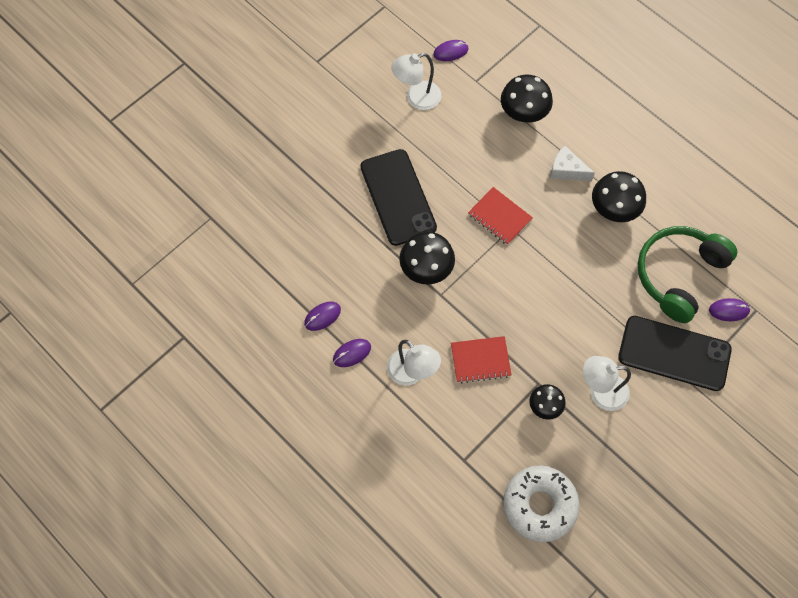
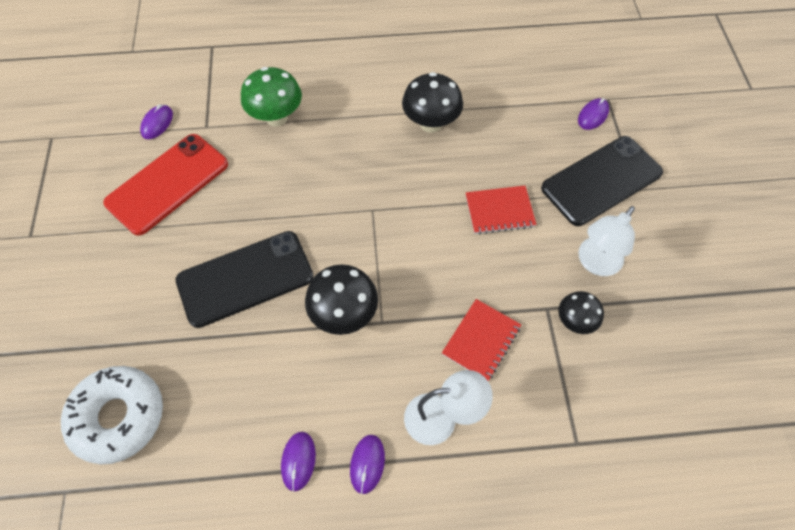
camera: 50 degrees left, 5 degrees down
black phone [360,149,437,246] -> black phone turned 45 degrees counterclockwise [176,231,314,328]
white lamp [391,53,441,110] -> red phone [103,134,228,236]
red notebook [468,187,533,245] -> red notebook moved to [466,185,537,235]
black mushroom [501,75,553,123] -> green mushroom [241,67,302,127]
white donut [503,465,580,542] -> white donut moved to [61,366,163,464]
white cheese [550,146,595,181] -> none
green headphones [637,226,737,323] -> none

